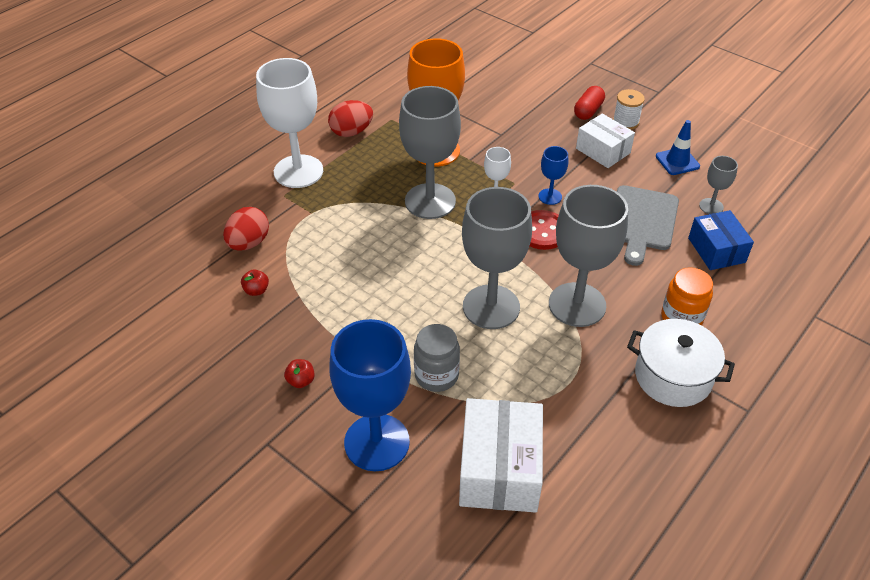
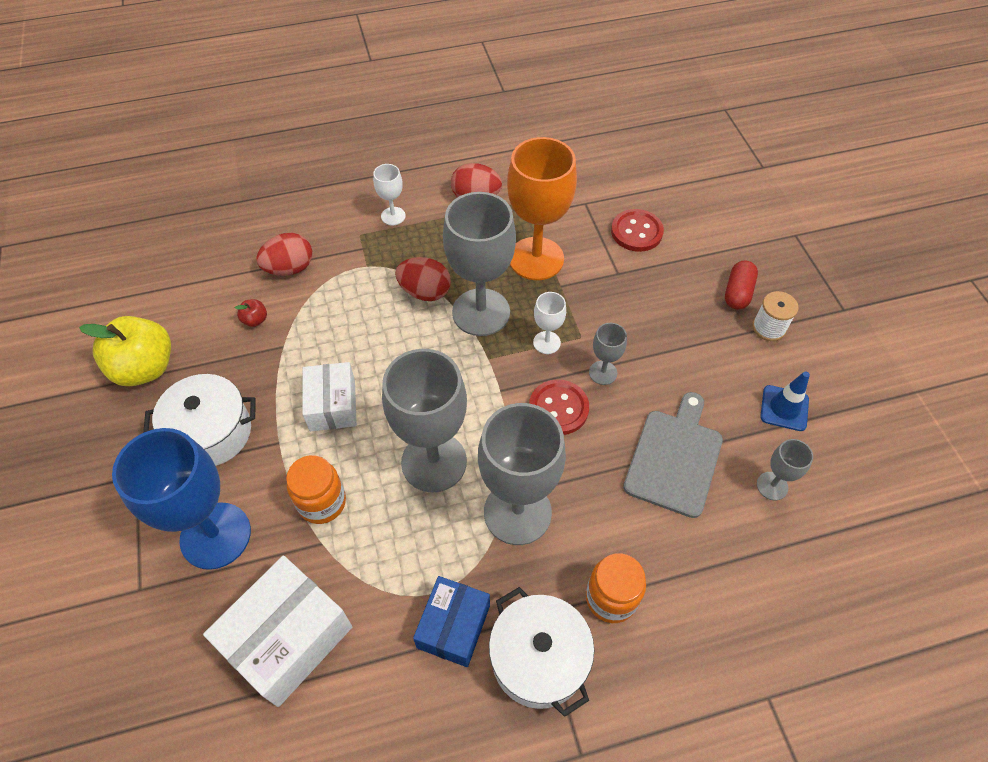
camera: 35 degrees right, 10 degrees up
white goblet [256,58,323,188] -> white goblet [373,164,406,225], size x0.46
red apple [284,359,315,388] -> white pot [143,374,256,466]
grey jar [414,324,460,392] -> orange jar [286,455,346,524]
blue goblet [539,146,568,205] -> grey goblet [589,323,627,385]
red capsule [574,86,605,120] -> red capsule turned 45 degrees counterclockwise [725,261,758,310]
white box [576,114,635,168] -> white box moved to [302,362,357,431]
grey cutting board [617,185,679,266] -> grey cutting board turned 150 degrees clockwise [623,392,723,518]
blue box [688,210,754,270] -> blue box moved to [413,576,490,667]
none -> yellow apple [79,316,171,386]
none -> red egg [395,257,451,301]
none -> red button [611,209,664,252]

